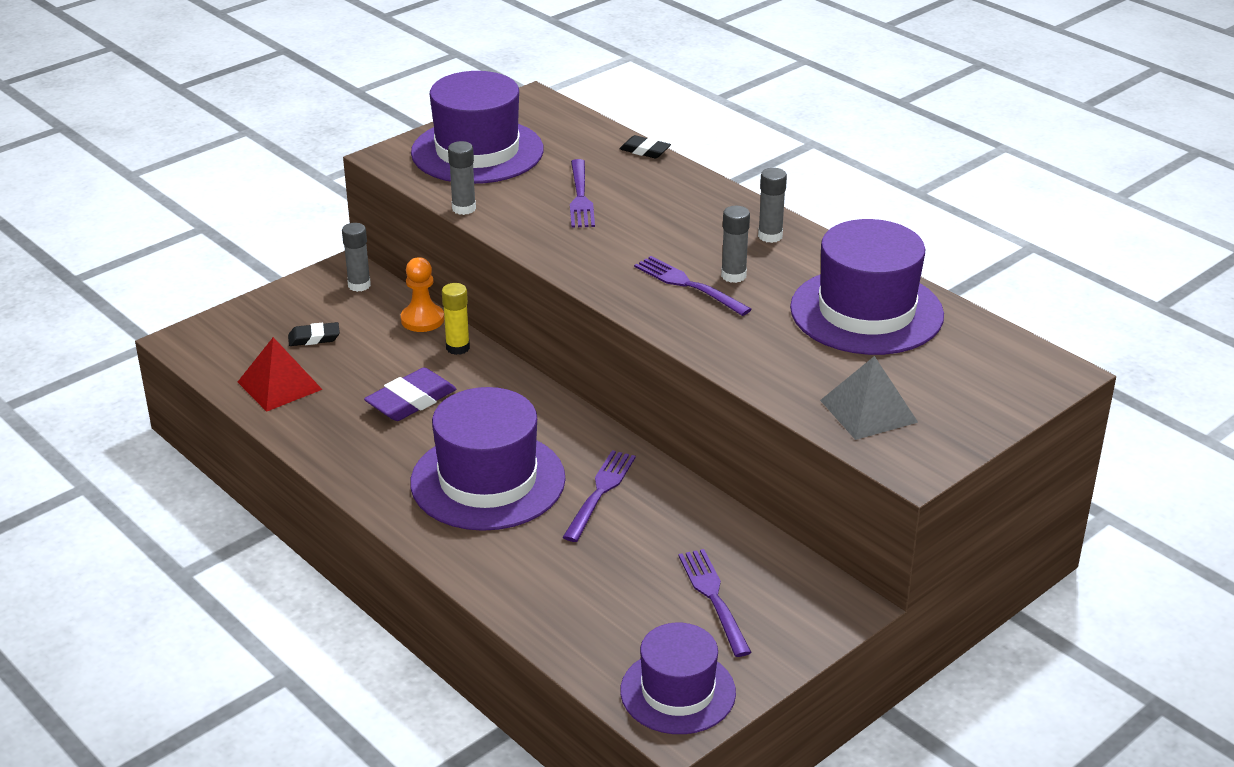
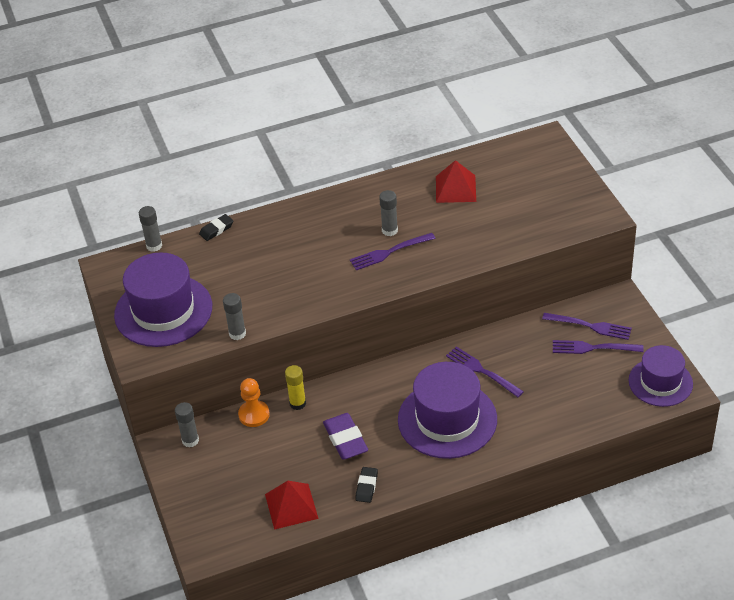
camera: 65 degrees left, 10 degrees up
black eraser [288,322,340,346] -> black eraser moved to [355,467,378,503]
purple fork [570,159,595,228] -> purple fork moved to [542,313,632,340]
grey glue stick [758,168,787,243] -> grey glue stick moved to [139,206,162,252]
purple hat [790,219,944,355] -> red pyramid [436,160,476,203]
grey pyramid [820,356,918,440] -> none

